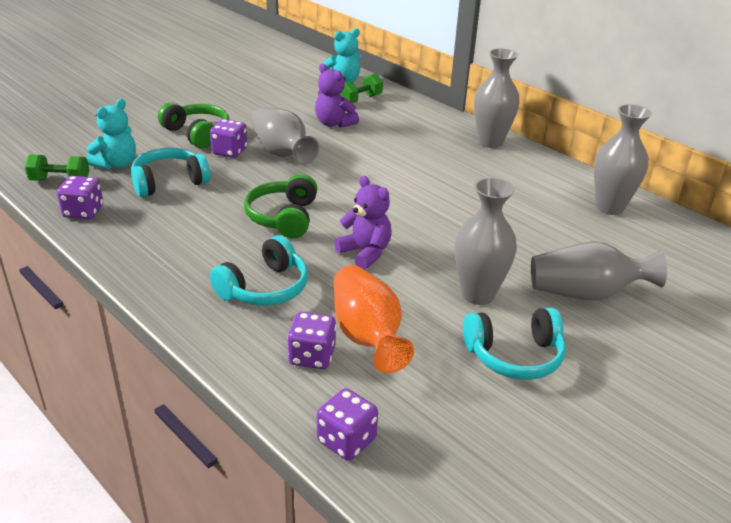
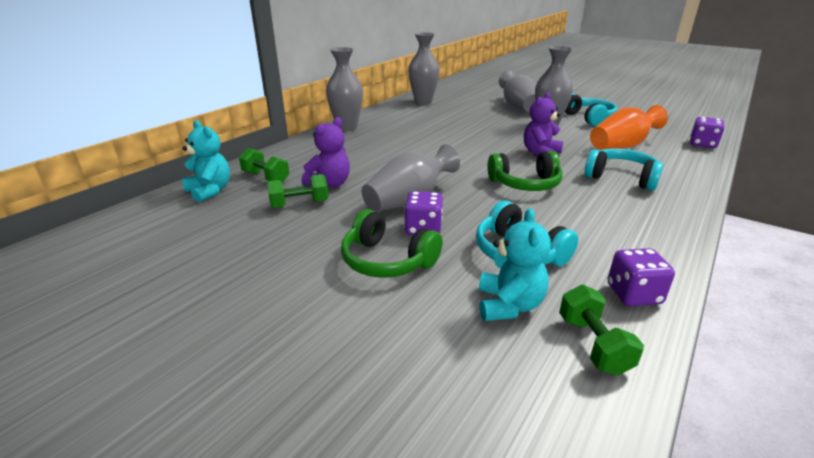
camera: 100 degrees left, 5 degrees down
turquoise teddy bear [86,99,136,169] -> turquoise teddy bear turned 75 degrees clockwise [479,208,551,321]
green headphones [158,102,229,148] -> green headphones turned 90 degrees counterclockwise [341,209,443,278]
purple dice [287,312,336,369] -> none
none -> green dumbbell [267,174,329,209]

